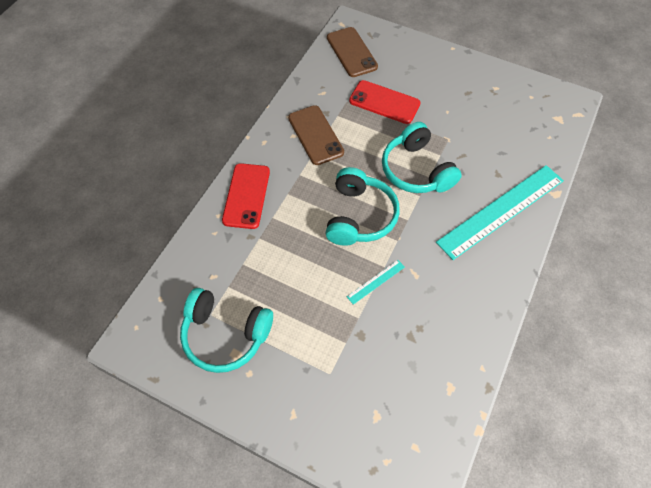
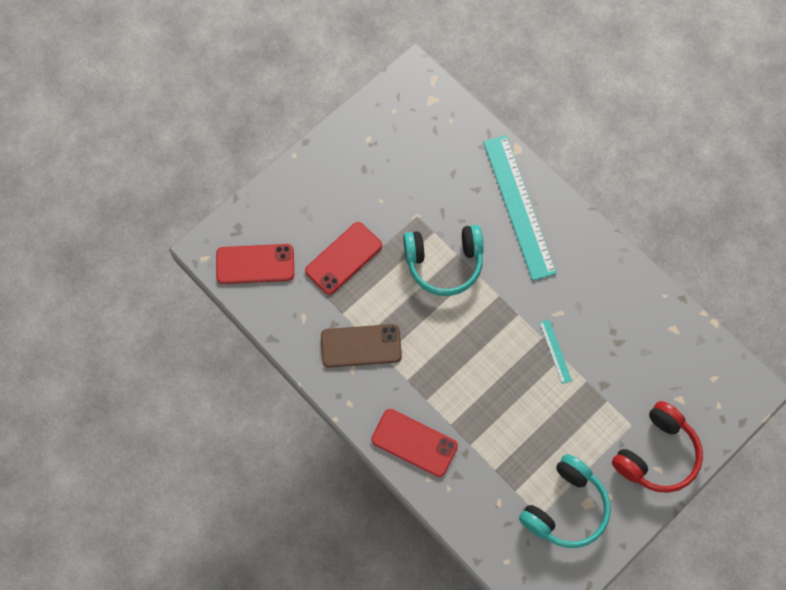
camera: 70 degrees left, 10 degrees up
turquoise headphones [325,167,400,246] -> none
brown phone [327,27,378,77] -> red phone [216,244,294,284]
none -> red headphones [612,401,703,493]

